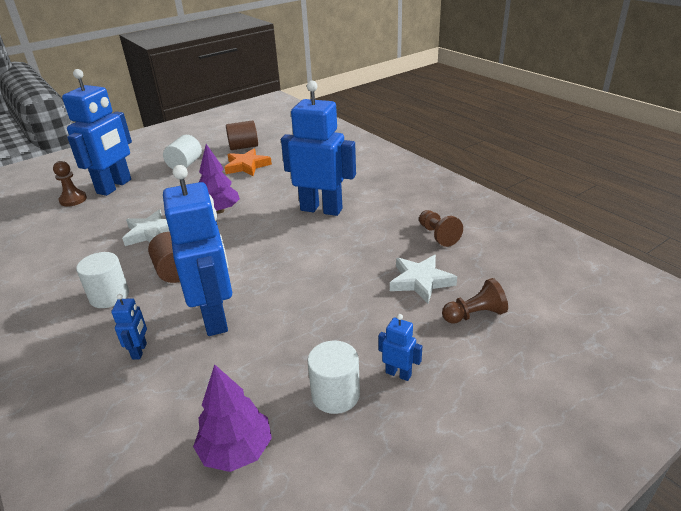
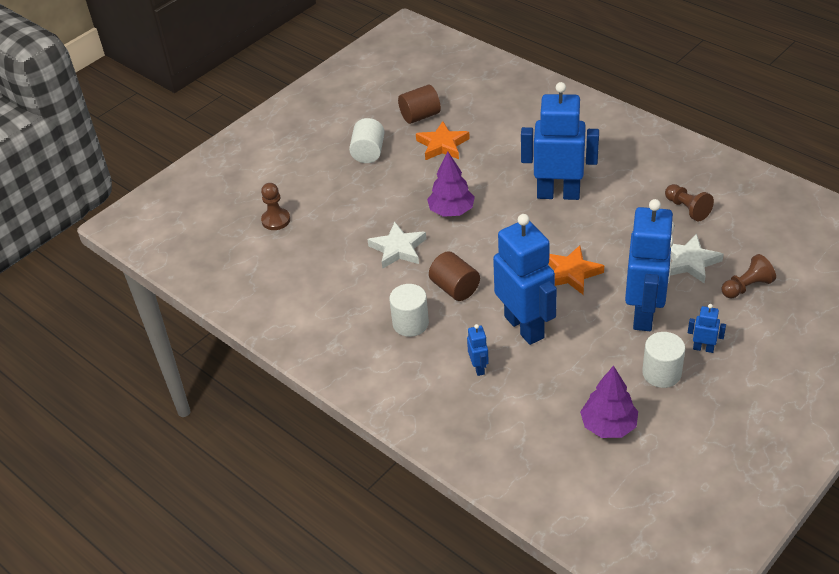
camera: 10 degrees left, 10 degrees up
blue robot [62,69,132,196] -> blue robot moved to [625,199,674,331]
none -> orange star [548,245,604,295]

